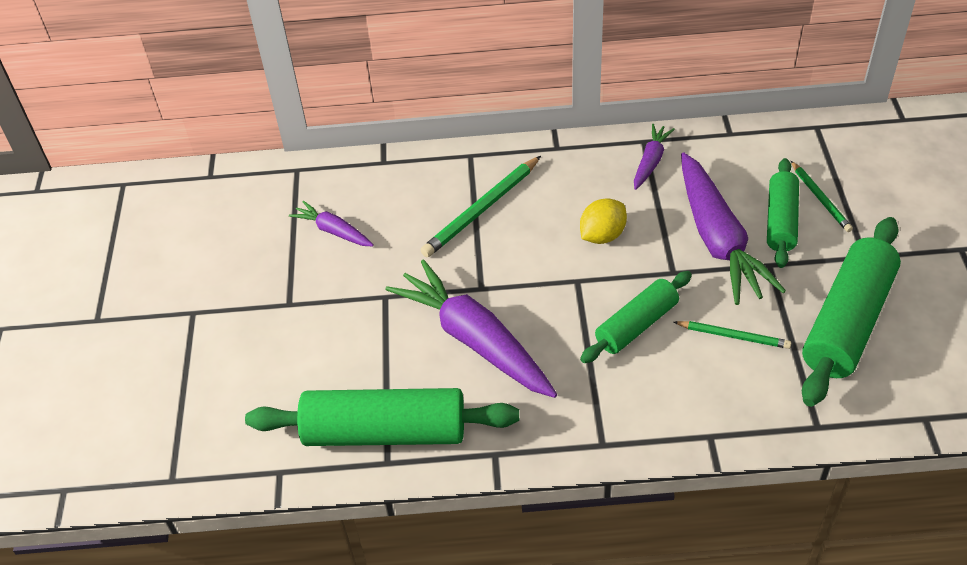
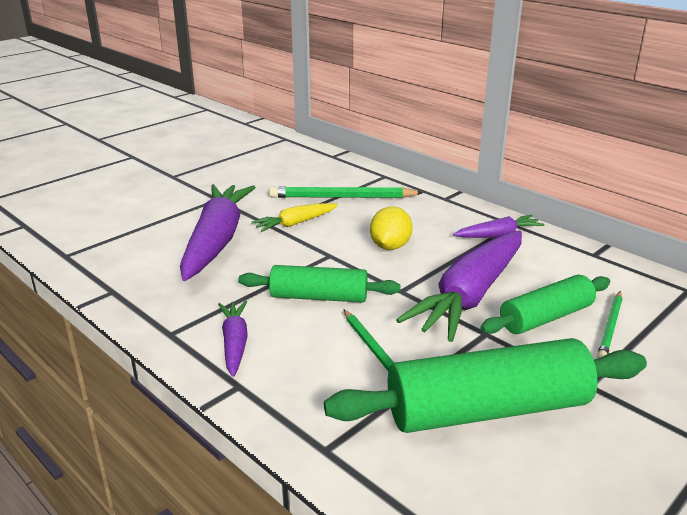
camera: 45 degrees right, 20 degrees down
green rolling pin [245,388,519,446] -> none
purple carrot [289,201,374,246] -> purple carrot moved to [218,301,248,377]
yellow lemon [580,198,627,244] -> yellow lemon turned 75 degrees counterclockwise [370,206,413,250]
none -> yellow carrot [251,203,338,232]

